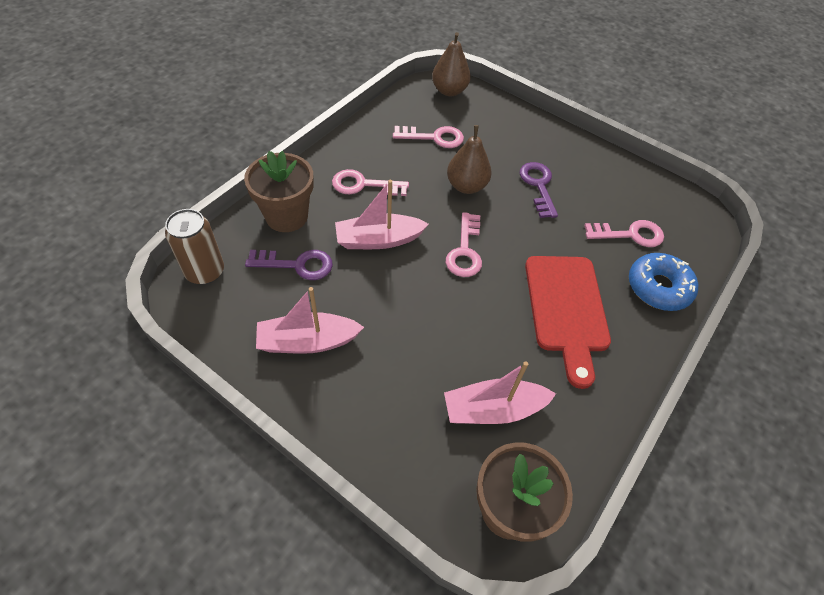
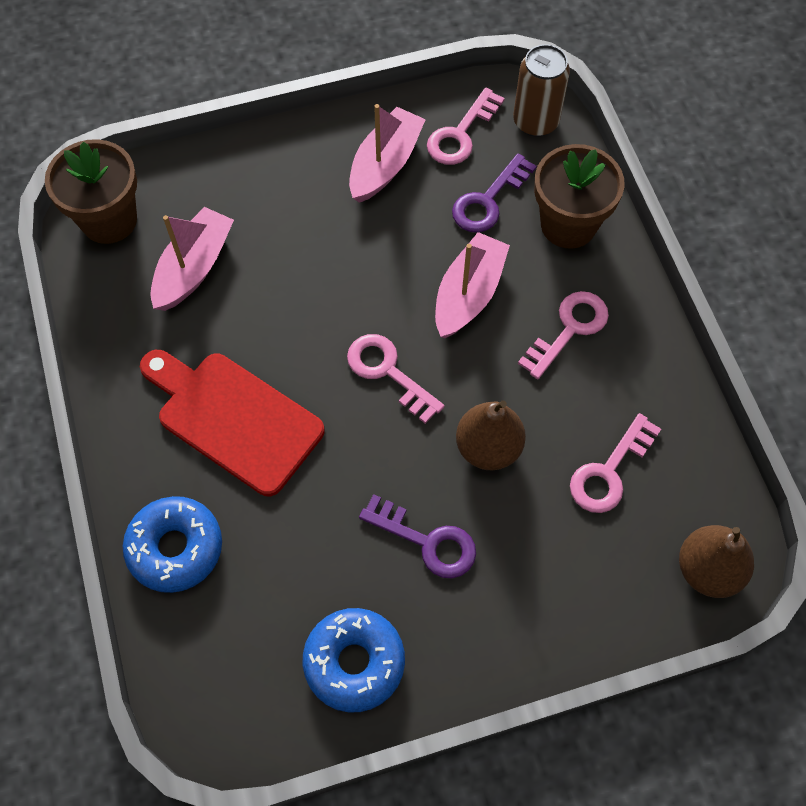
camera: 130 degrees right, 10 degrees up
pink key [584,220,664,247] -> pink key moved to [427,88,505,165]
none -> blue donut [303,608,405,713]

